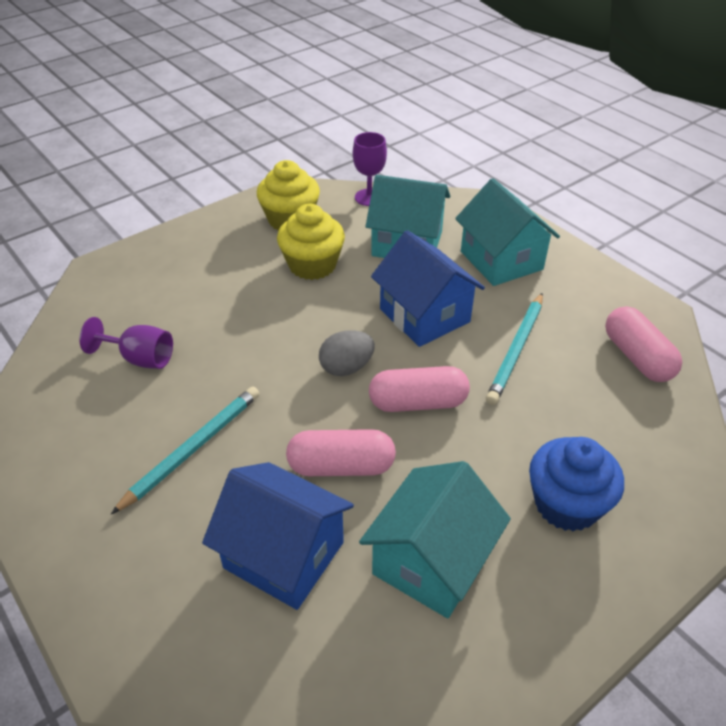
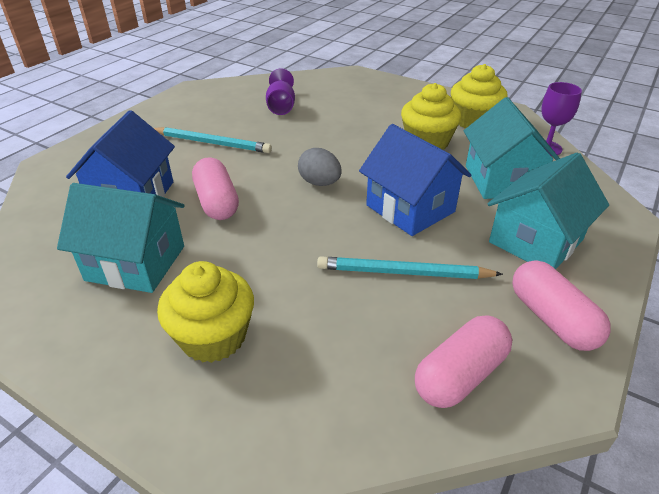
camera: 70 degrees right, 5 degrees down
pink capsule [369,366,470,412] -> pink capsule moved to [512,260,611,351]
blue house [371,230,485,347] -> blue house turned 75 degrees counterclockwise [359,124,471,236]
blue cupcake [529,437,624,532] -> yellow cupcake [157,261,254,363]

